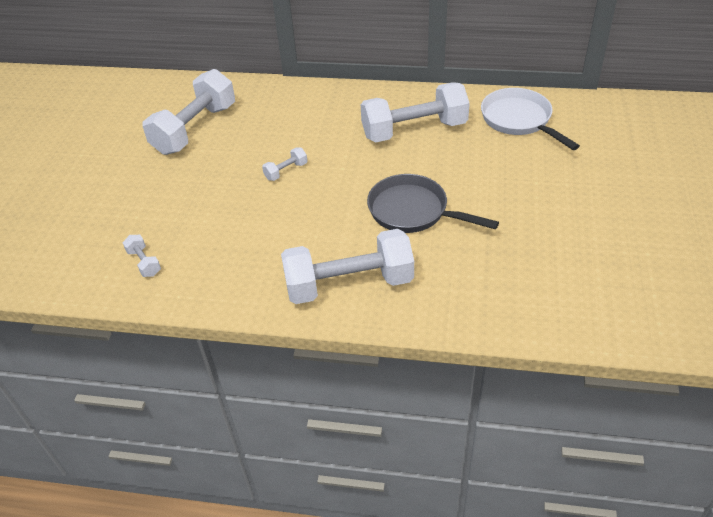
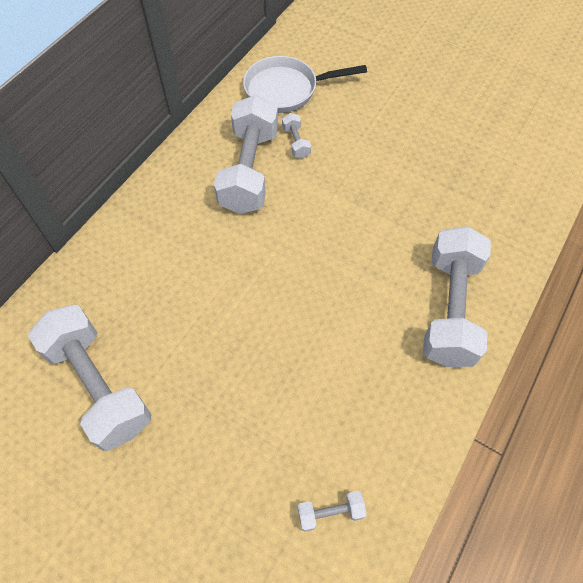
camera: 70 degrees left, 15 degrees up
white dumbbell [262,147,307,181] -> white dumbbell moved to [282,113,311,159]
grey pan [367,174,499,233] -> none

